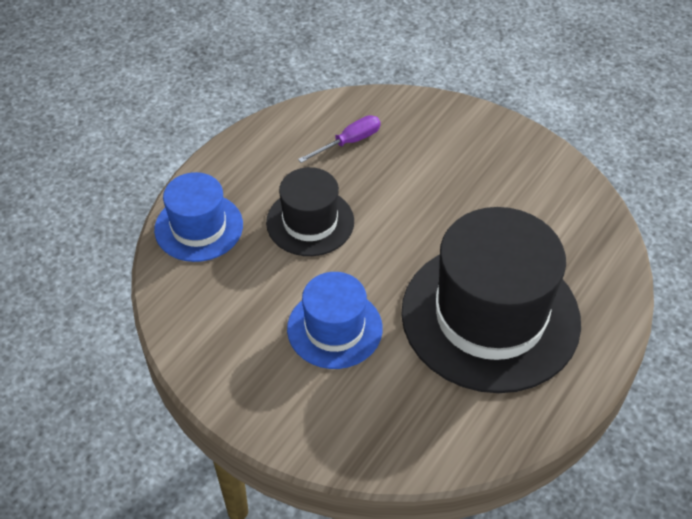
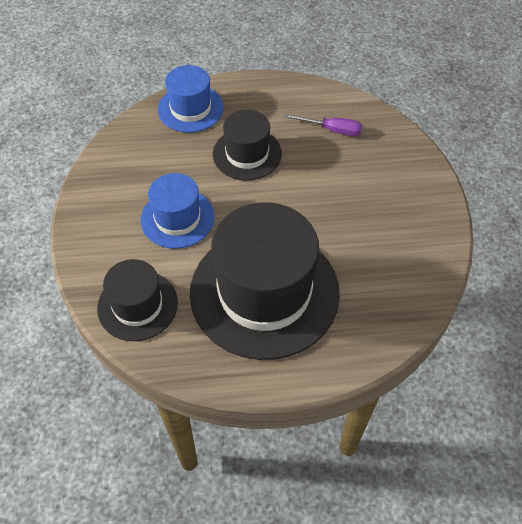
camera: 50 degrees right, 5 degrees up
none -> black hat [97,259,178,341]

